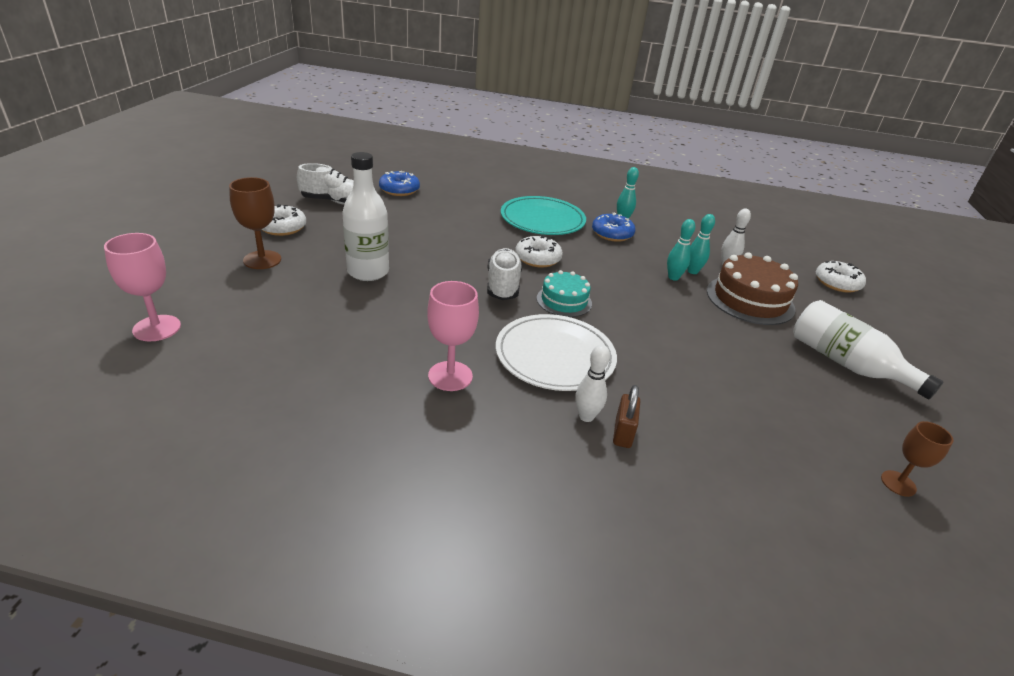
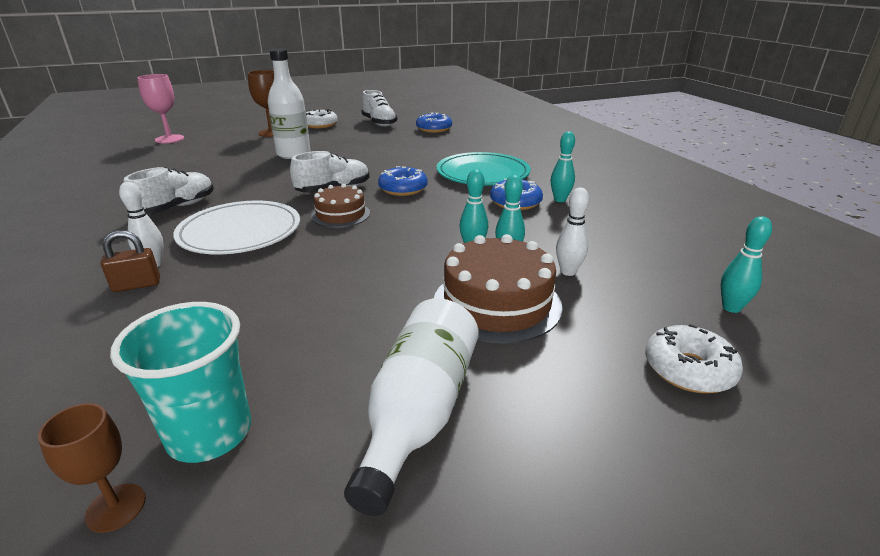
camera: 60 degrees right, 5 degrees down
pink goblet [427,281,479,391] -> white shoe [124,167,214,215]
white donut [515,235,563,268] -> blue donut [378,166,428,196]
turquoise cake [537,270,592,317] -> brown cake [311,184,370,228]
none -> turquoise cup [110,302,251,463]
none -> turquoise bowling pin [721,216,772,313]

